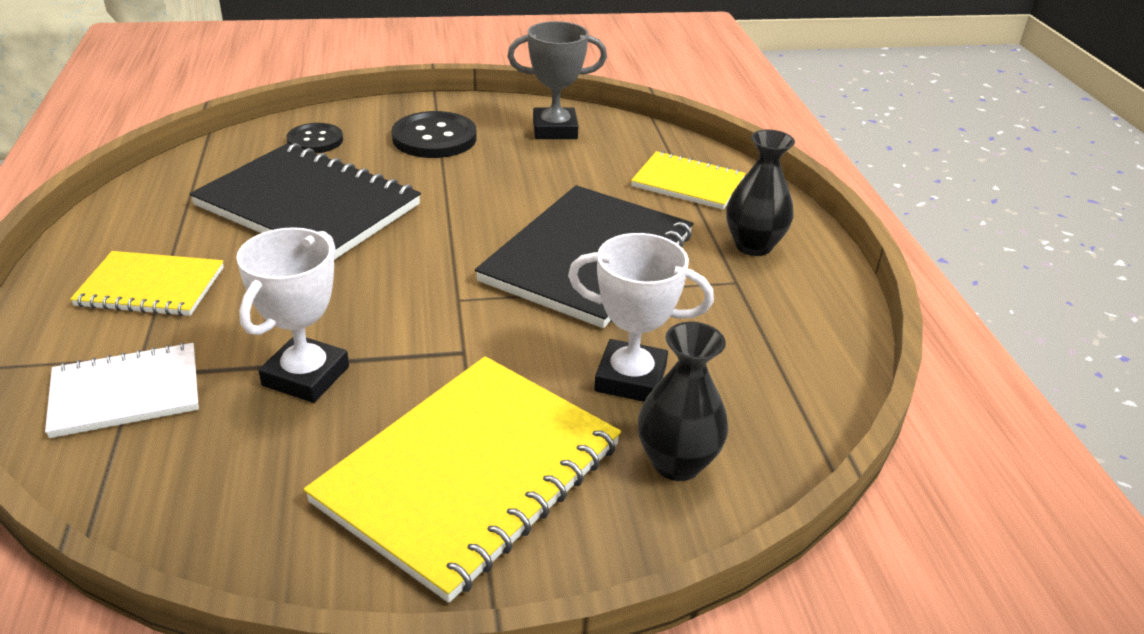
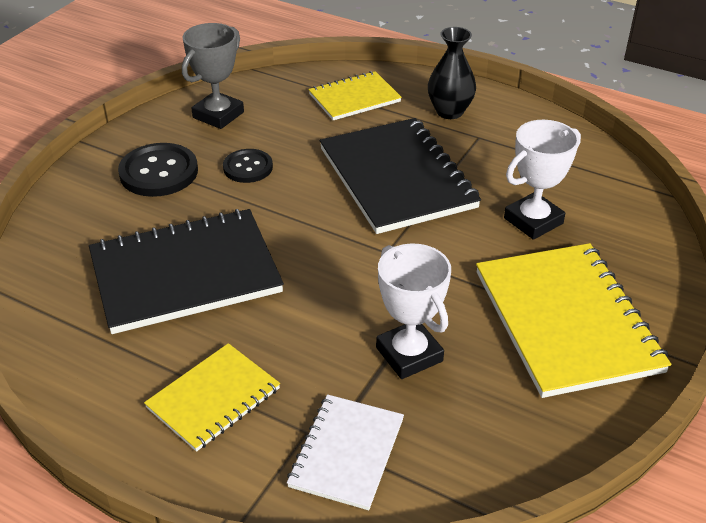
camera: 50 degrees left, 5 degrees up
black button [287,123,343,153] -> black button moved to [223,149,273,183]
black vase [638,322,728,481] -> none

